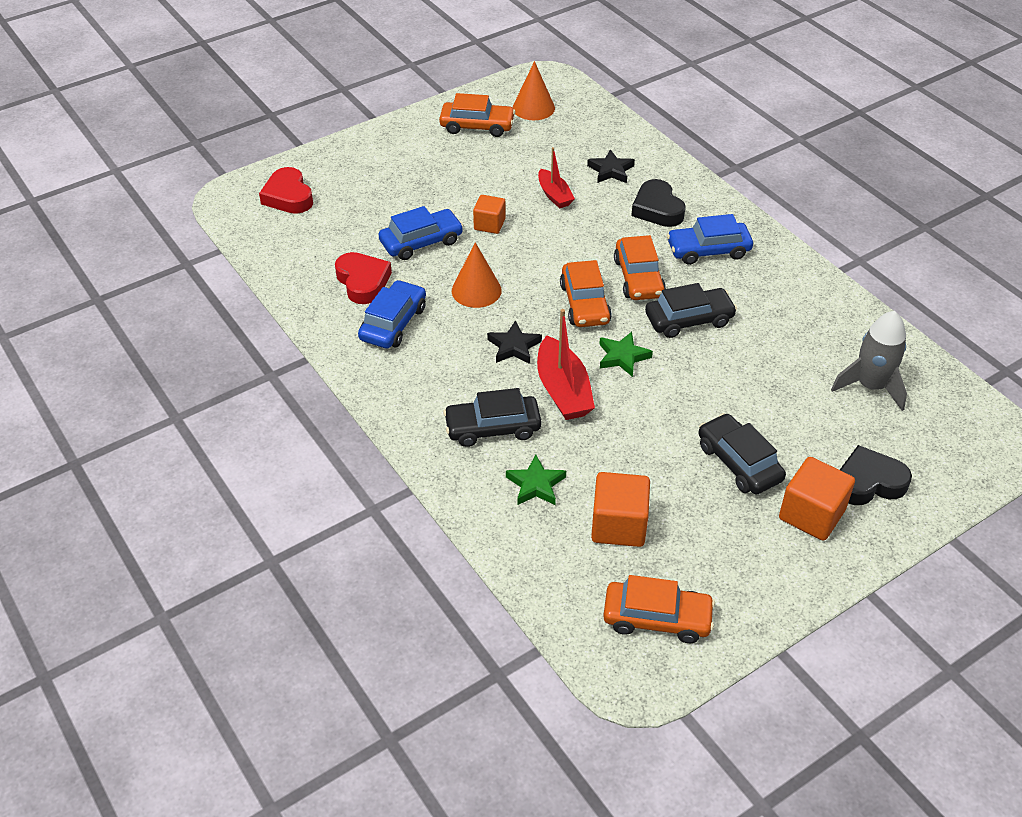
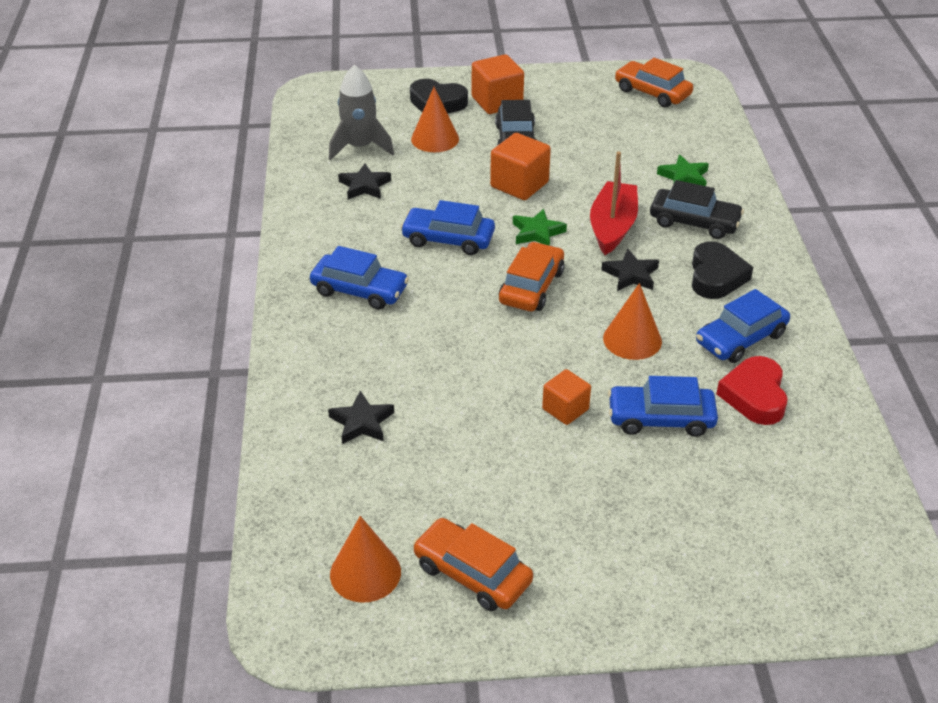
camera: 150 degrees left, 5 degrees down
red heart [259,167,313,214] -> none
red boat [538,147,575,209] -> none
orange cube [591,472,650,547] -> orange cube moved to [490,133,551,200]
orange car [614,235,666,300] -> none
black heart [631,179,686,227] -> black heart moved to [692,241,753,299]
black car [645,283,737,338] -> blue car [400,200,495,255]
none -> black star [338,164,391,199]
none -> orange cone [411,87,459,152]

